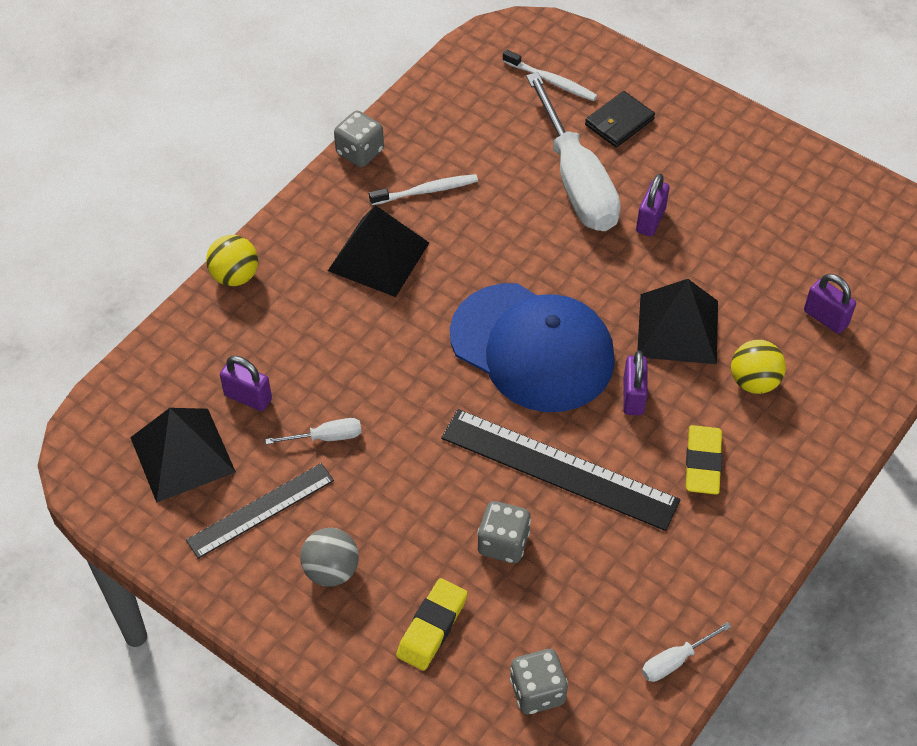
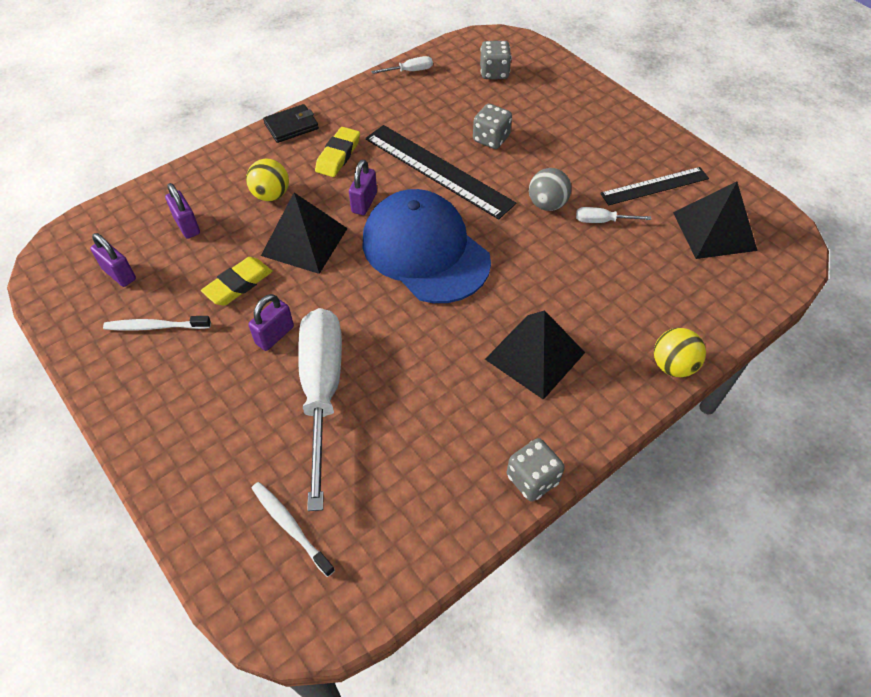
camera: 165 degrees left, 0 degrees up
purple padlock [220,356,272,411] -> purple padlock moved to [90,233,136,287]
grey ball [300,528,359,587] -> grey ball moved to [529,168,571,211]
white toothbrush [369,174,478,205] -> white toothbrush moved to [103,316,211,331]
yellow eraser [396,578,468,671] -> yellow eraser moved to [201,257,272,306]
black wallet [585,91,655,147] -> black wallet moved to [263,104,319,143]

